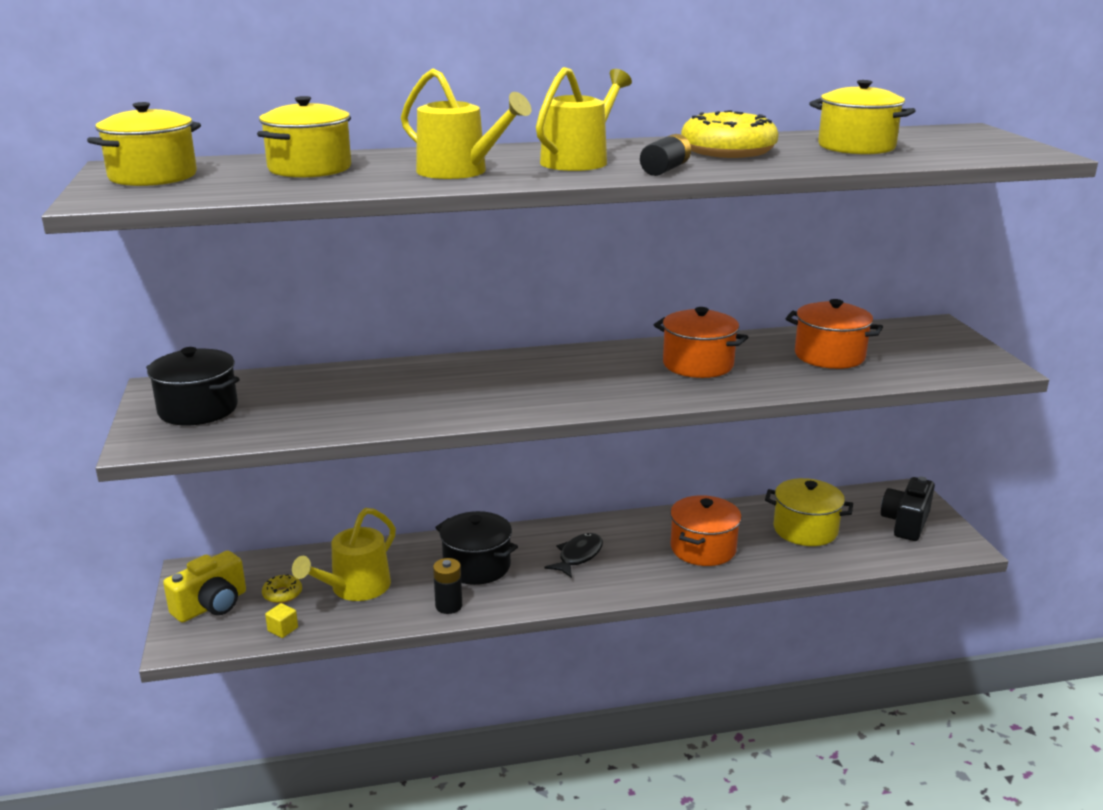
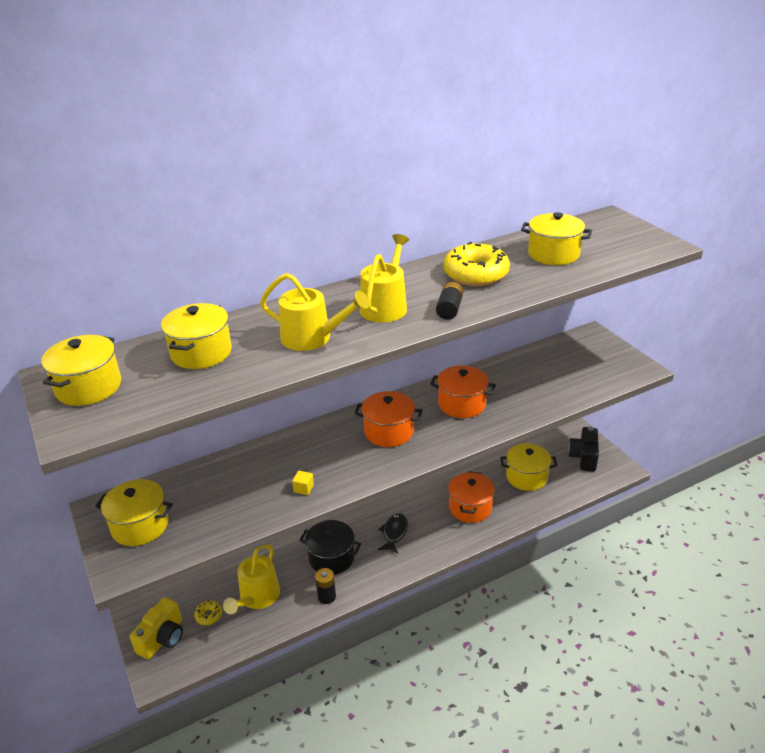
camera: 15 degrees left, 10 degrees up
black pot [146,347,240,425] -> yellow pot [95,479,173,546]
yellow cube [265,603,298,638] -> yellow cube moved to [292,471,314,495]
orange pot [786,299,883,369] -> orange pot moved to [354,391,422,447]

